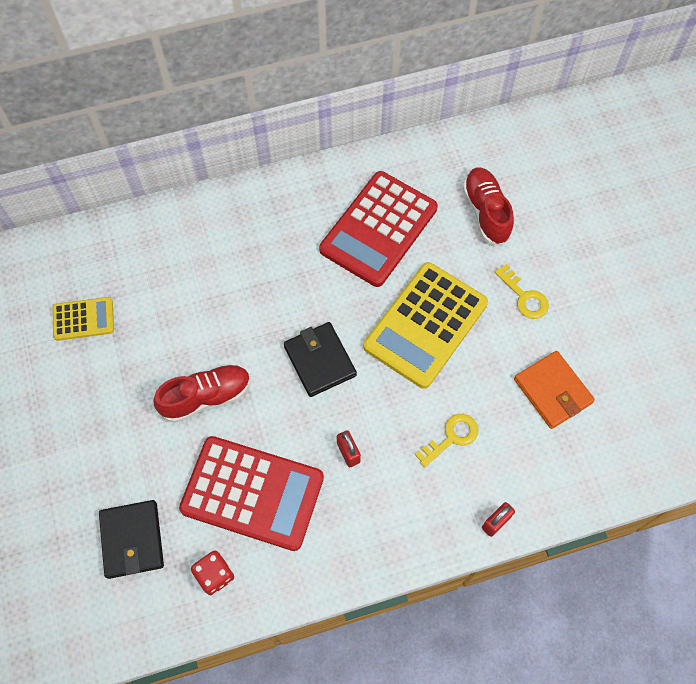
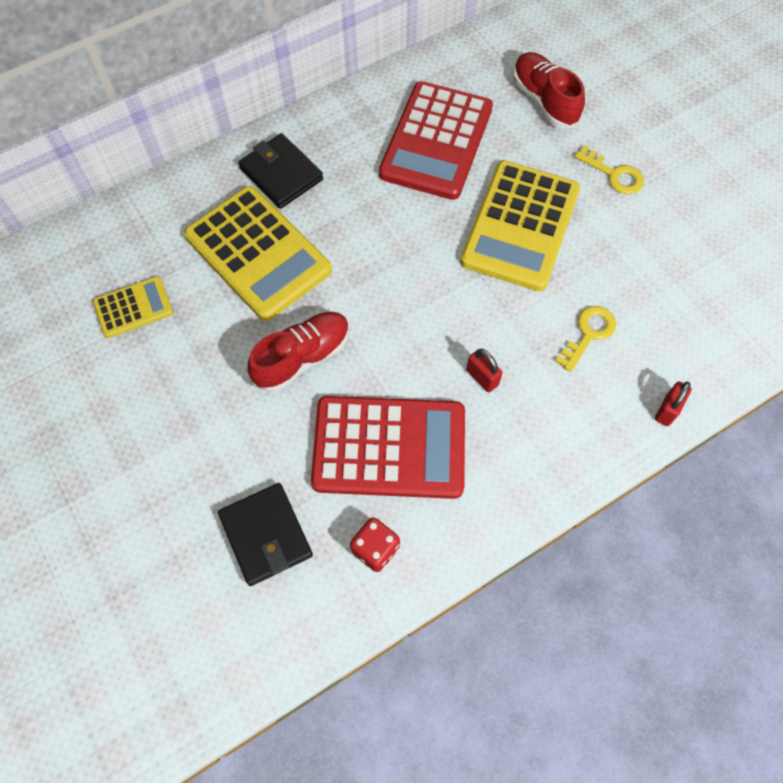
camera: 15 degrees left, 0 degrees up
black wallet [284,322,357,397] -> black wallet moved to [238,133,323,209]
orange wallet [514,351,595,429] -> none
none -> yellow calculator [184,186,332,321]

